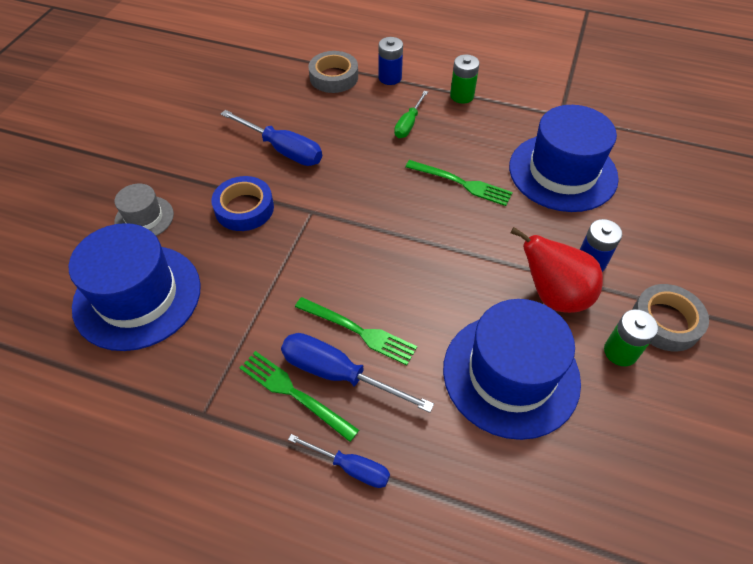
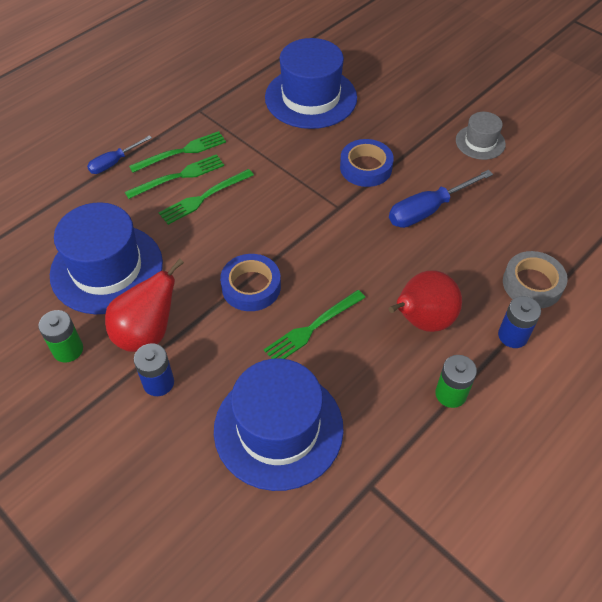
camera: 115 degrees right, 0 degrees up
grey hat [114,184,174,236] -> grey hat moved to [456,112,506,160]
blue screwdriver [281,333,434,413] -> green fork [125,154,224,199]
green screwdriver [394,91,428,138] -> red pear [389,270,462,332]
grey tape [632,284,709,352] -> none
none -> blue tape [220,254,281,311]

